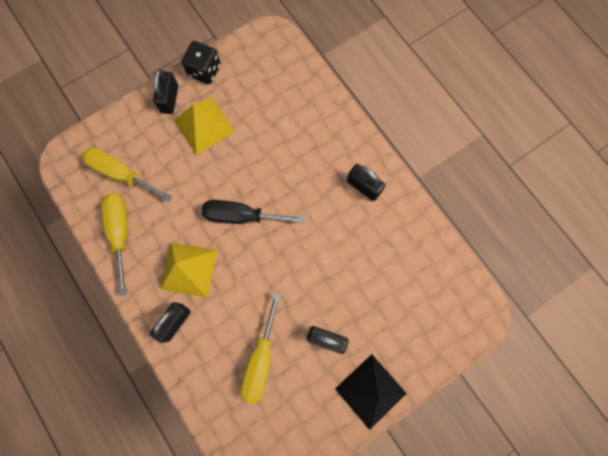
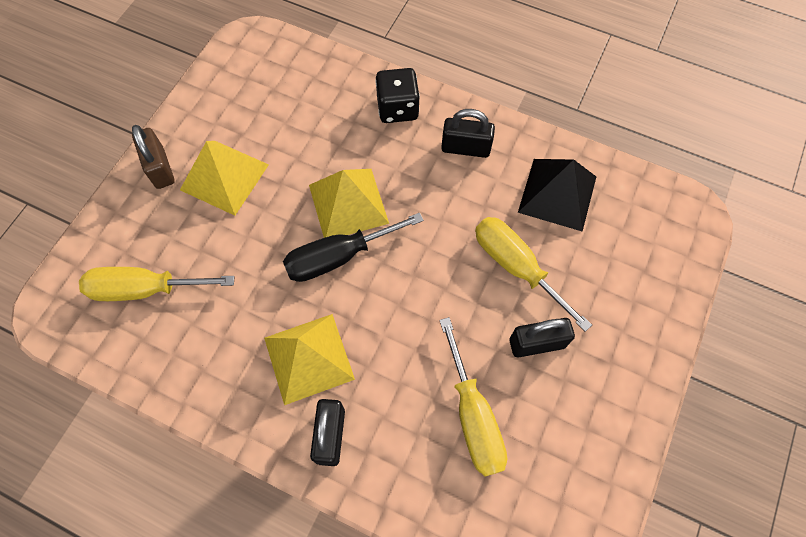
camera: 30 degrees left, 10 degrees down
yellow screwdriver [101,194,128,296] -> yellow screwdriver moved to [475,217,592,332]
black padlock [153,69,178,114] -> brown padlock [132,125,175,189]
black dice [181,41,221,84] -> black dice moved to [375,68,420,123]
black pyramid [335,354,407,430] -> black pyramid moved to [518,159,596,232]
none -> yellow pyramid [309,169,389,238]

